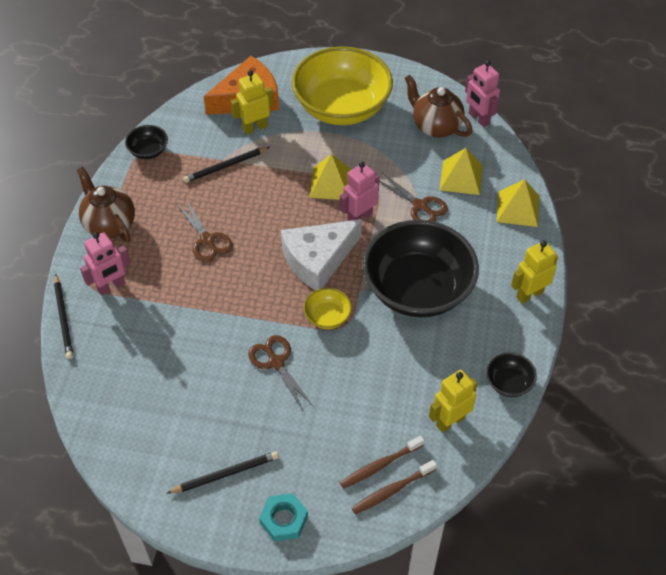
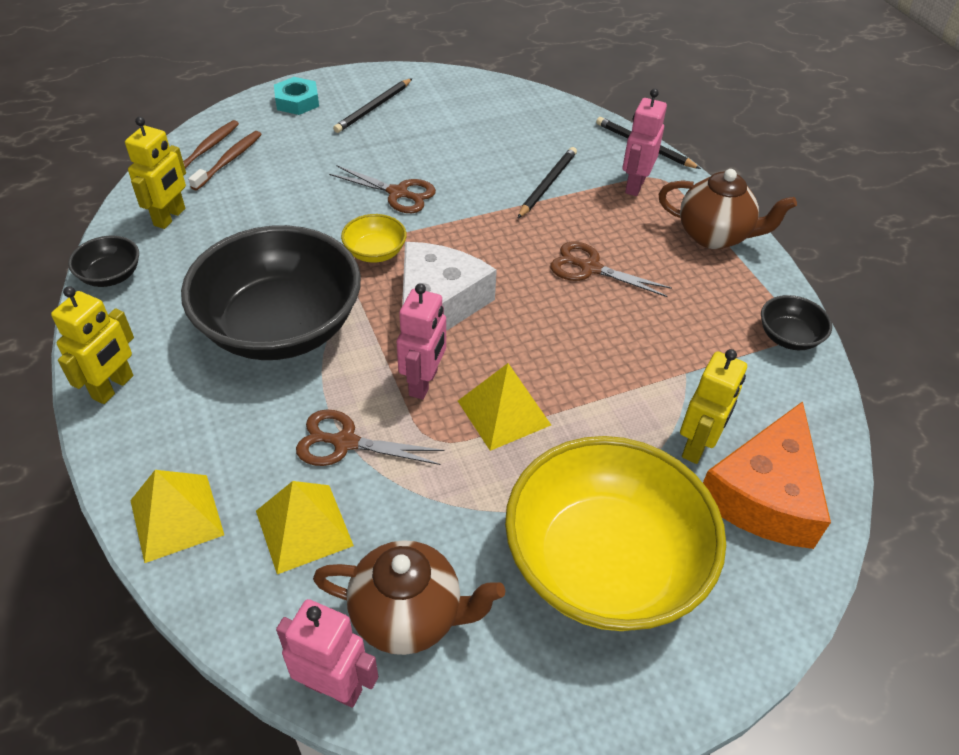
camera: 145 degrees right, 5 degrees down
black pencil [183,147,270,183] -> black pencil moved to [518,147,577,218]

